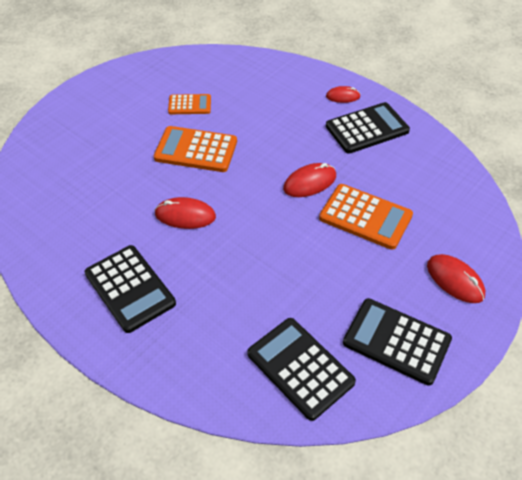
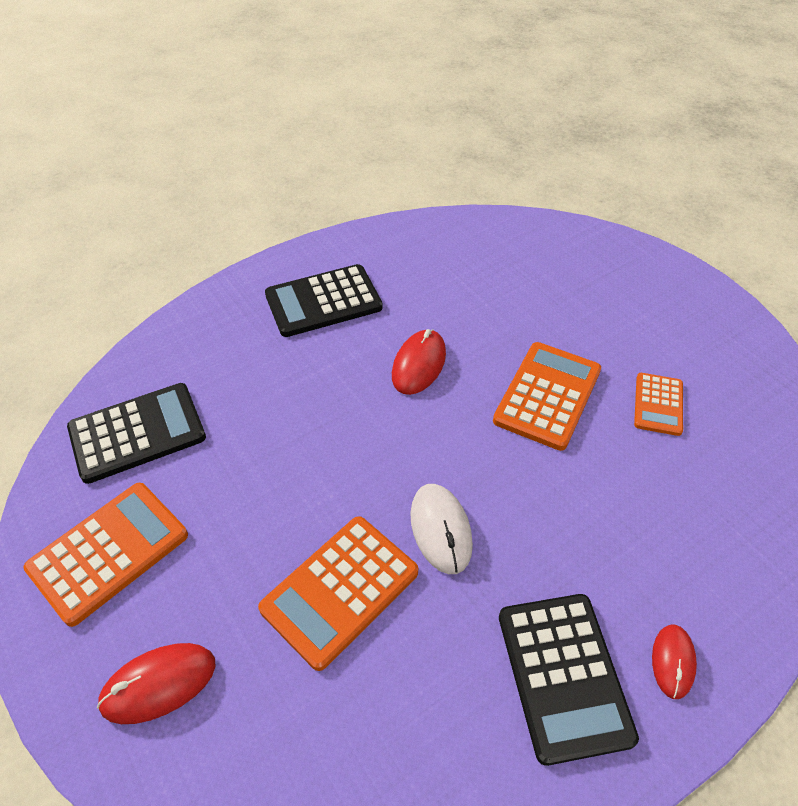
camera: 105 degrees right, 0 degrees up
red mouse [283,163,336,197] -> white mouse [410,484,473,574]
black calculator [343,298,452,386] -> orange calculator [23,483,188,627]

